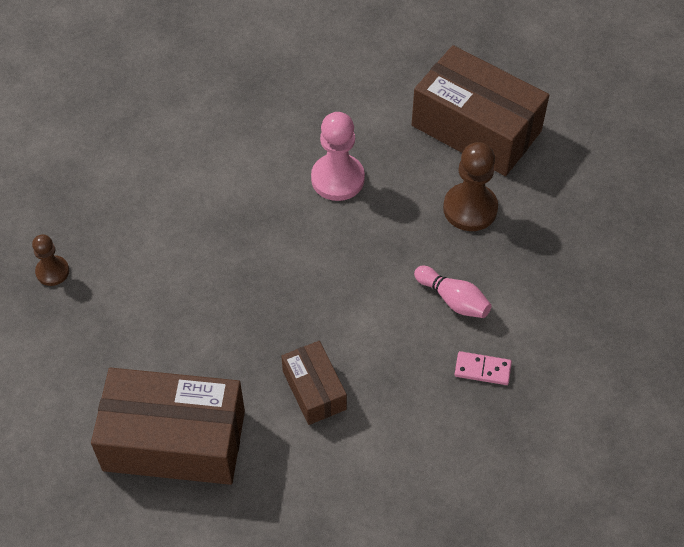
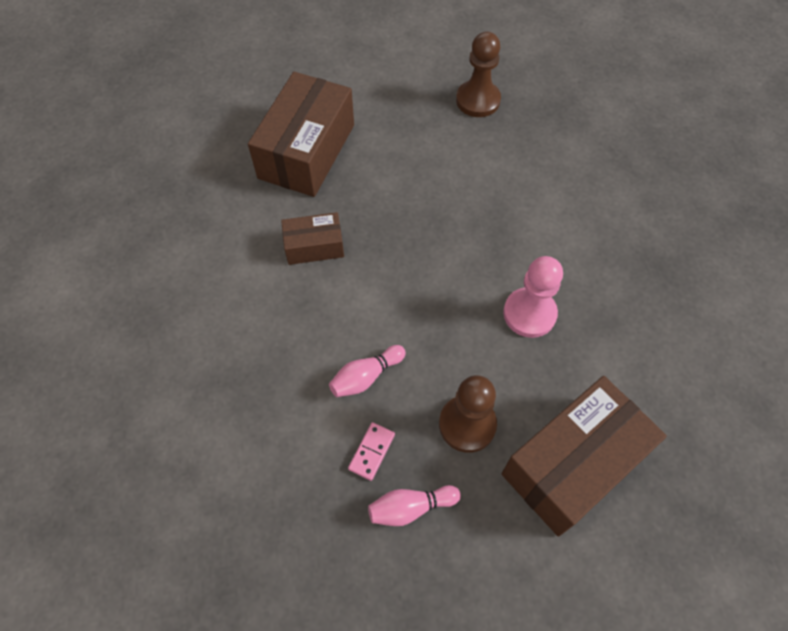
camera: 105 degrees right, 5 degrees up
brown pawn [32,234,69,286] -> brown pawn [456,32,501,117], size x1.70
pink domino [455,351,512,385] -> pink domino moved to [348,422,395,481]
none -> pink bowling pin [368,485,461,526]

